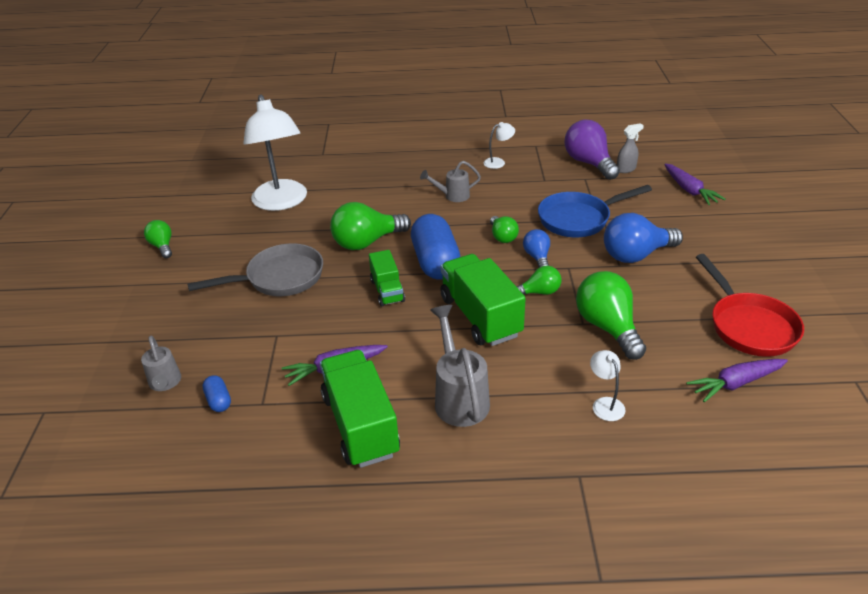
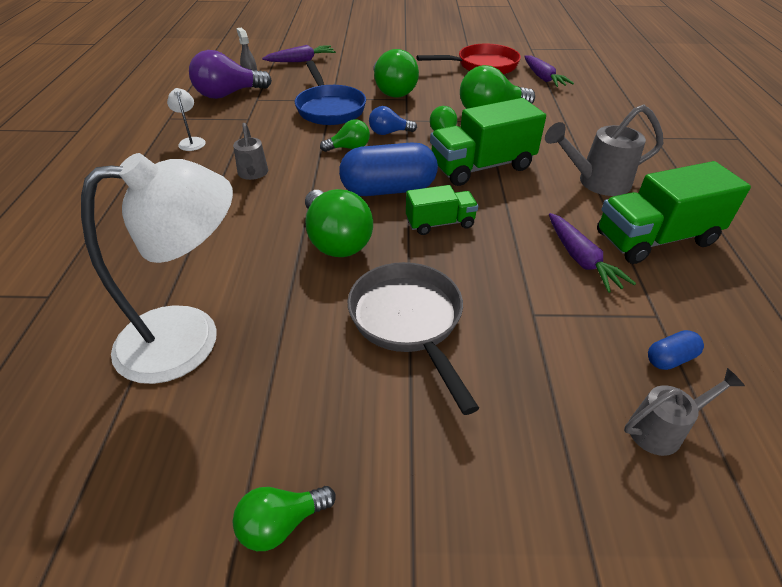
camera: 90 degrees left, 5 degrees up
white lamp [590,350,626,421] -> none
blue light bulb [604,213,683,263] -> green light bulb [373,49,419,98]

